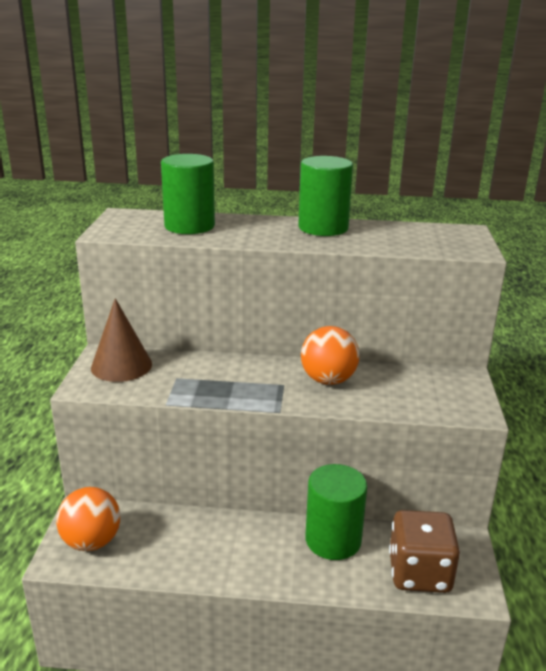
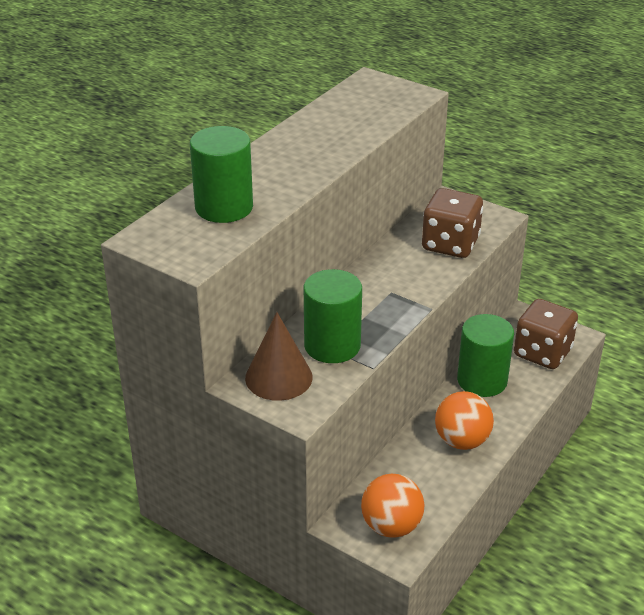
camera: 60 degrees left, 10 degrees up
green cylinder [298,156,353,236] -> green cylinder moved to [304,269,362,363]
orange ball [301,326,360,385] -> orange ball moved to [435,391,494,450]
none -> brown dice [422,188,483,258]

